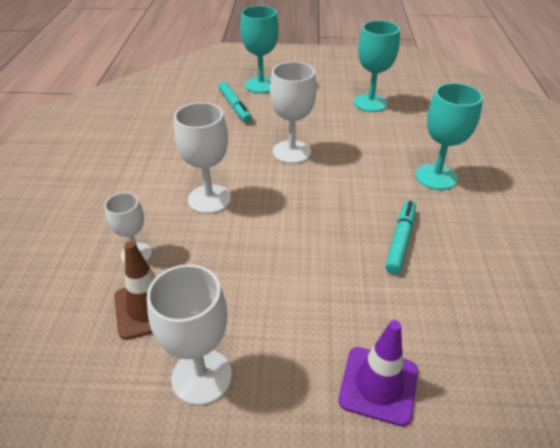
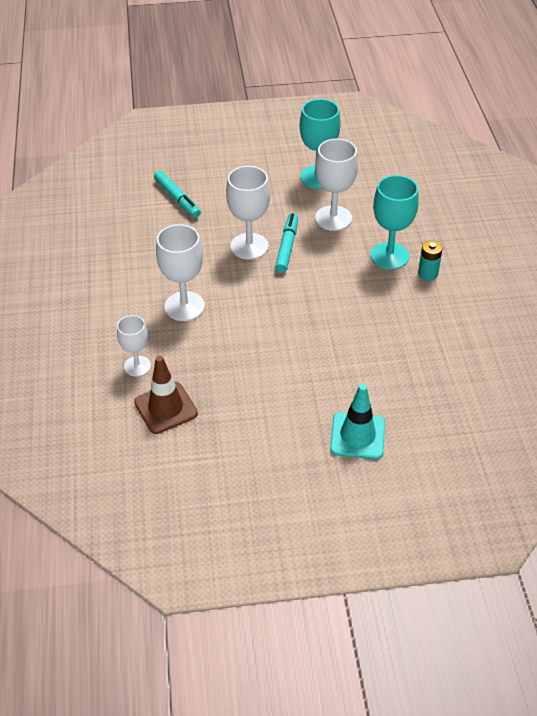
camera: 10 degrees left, 5 degrees up
white goblet [147,264,232,405] -> white goblet moved to [315,139,358,231]
turquoise goblet [240,6,279,93] -> none
purple traffic cone [338,320,418,427] -> turquoise traffic cone [330,384,385,459]
turquoise marker [385,200,416,274] -> turquoise marker moved to [275,213,298,273]
none -> turquoise battery [418,240,443,281]

